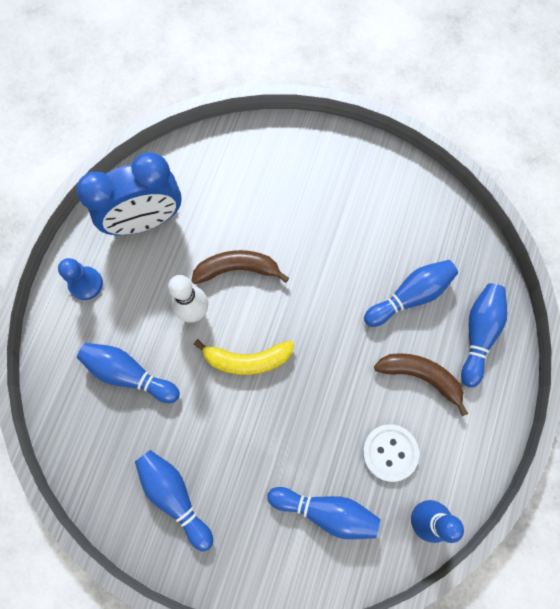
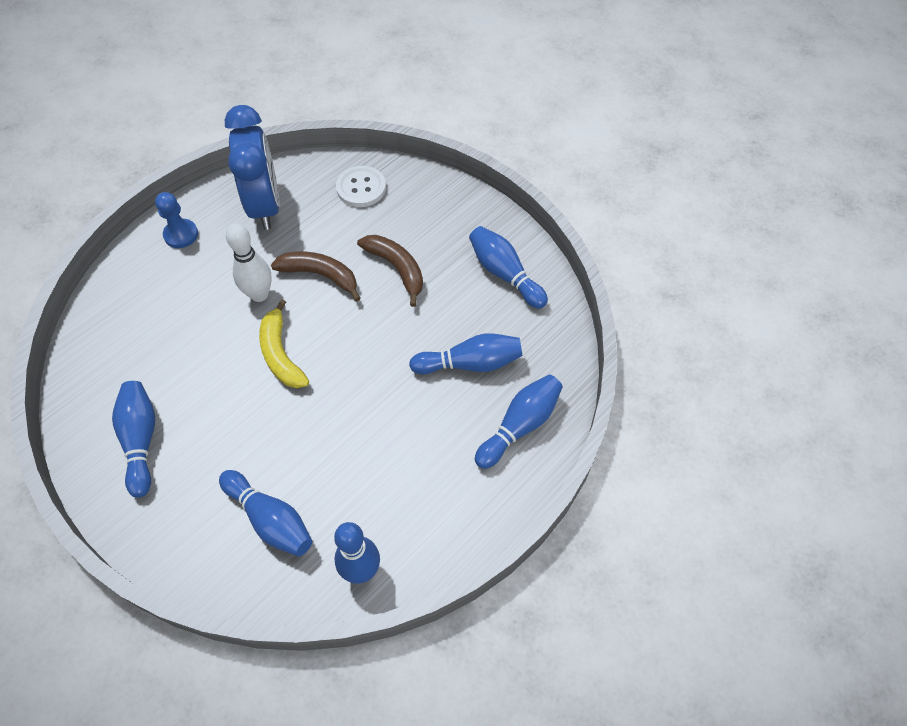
camera: 25 degrees right, 15 degrees down
blue clock [76,152,182,235] -> blue clock turned 105 degrees counterclockwise [225,105,280,230]
blue bowling pin [77,343,180,403] -> blue bowling pin moved to [469,226,548,309]
yellow banana [194,339,294,375] -> yellow banana turned 45 degrees clockwise [259,299,309,388]
white button [363,424,419,482] -> white button moved to [336,166,386,207]
brown banana [374,353,468,416] -> brown banana moved to [357,235,423,307]

